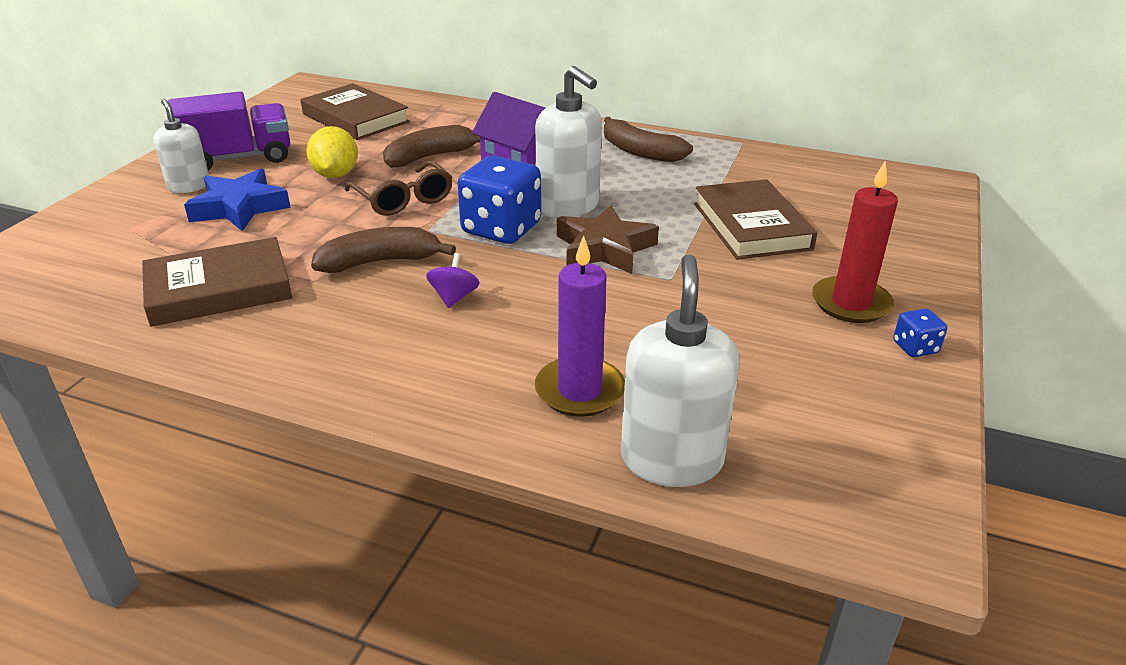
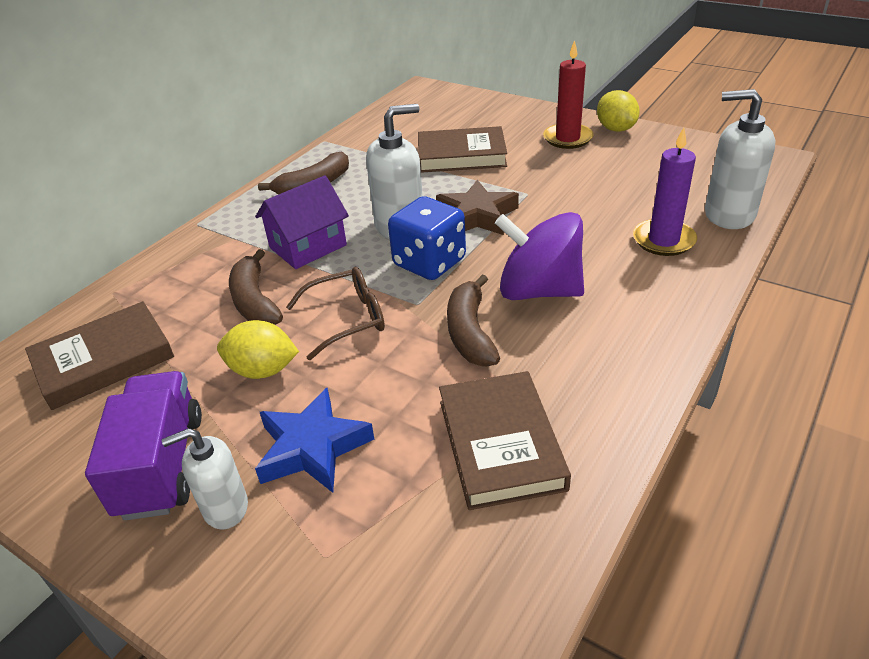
camera: 75 degrees left, 5 degrees up
purple spinning top [426,253,480,308] -> purple spinning top [495,212,584,300], size x2.37
blue dice [893,308,947,357] -> yellow lemon [597,90,640,132]

